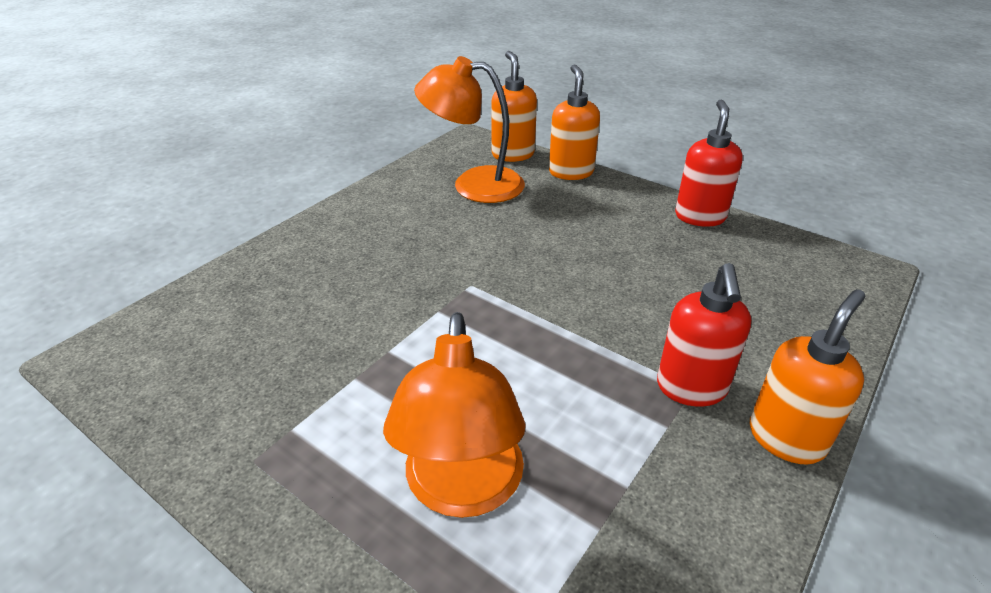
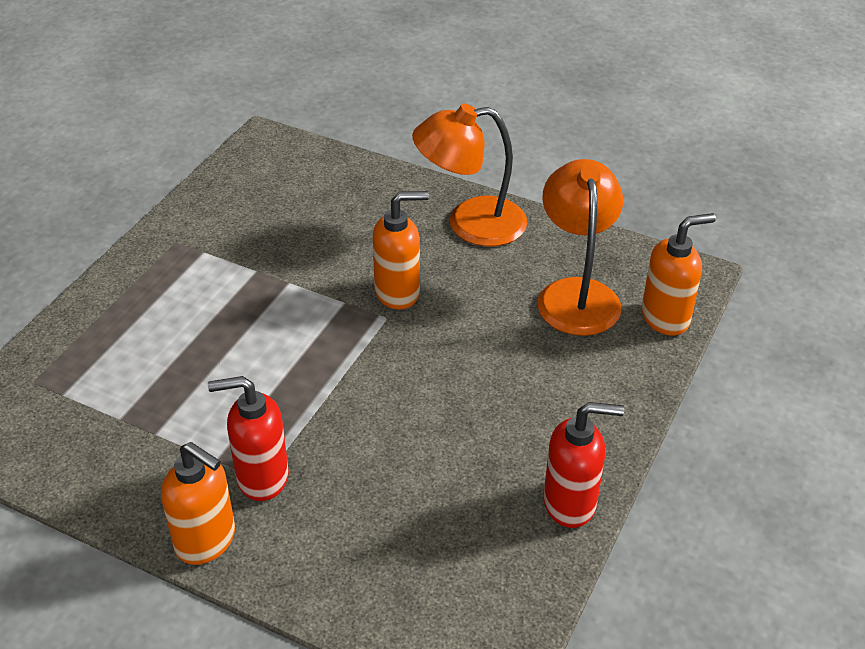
camera: 80 degrees right, 5 degrees up
orange lamp [383,312,525,518] -> orange lamp moved to [412,104,527,246]
orange soap dispenser [549,64,600,180] -> orange soap dispenser moved to [373,191,429,310]

